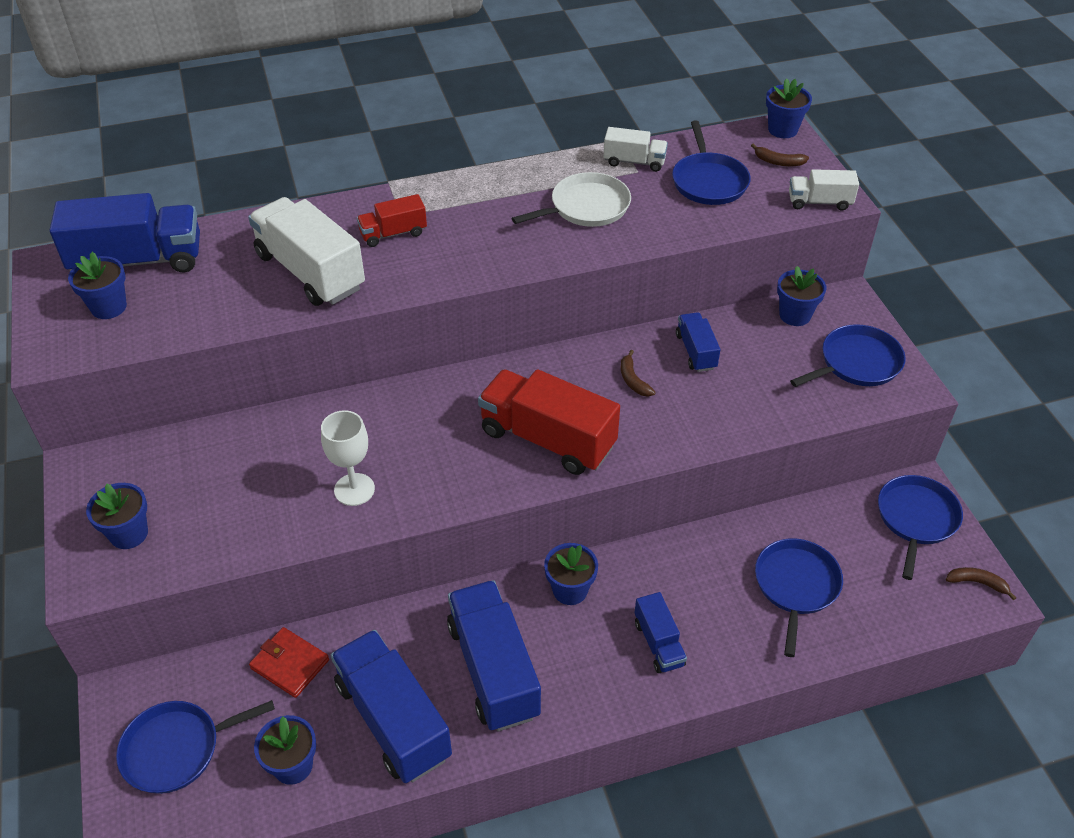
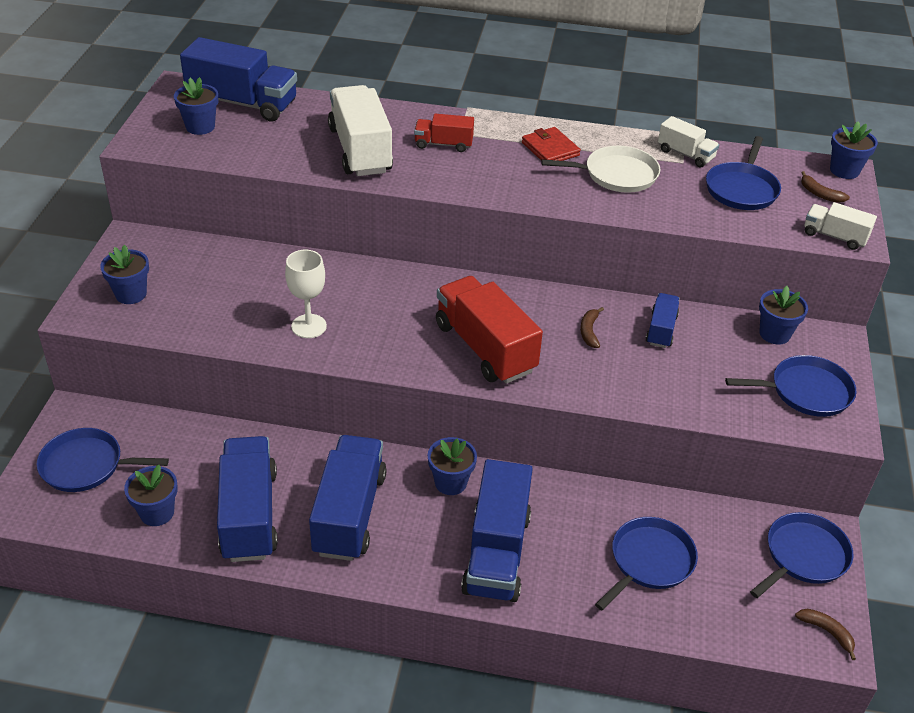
camera: 25 degrees right, 5 degrees down
red wallet [249,627,329,698] -> red wallet moved to [522,127,581,161]
blue truck [635,592,687,673] -> blue truck [461,459,533,602], size x1.93

